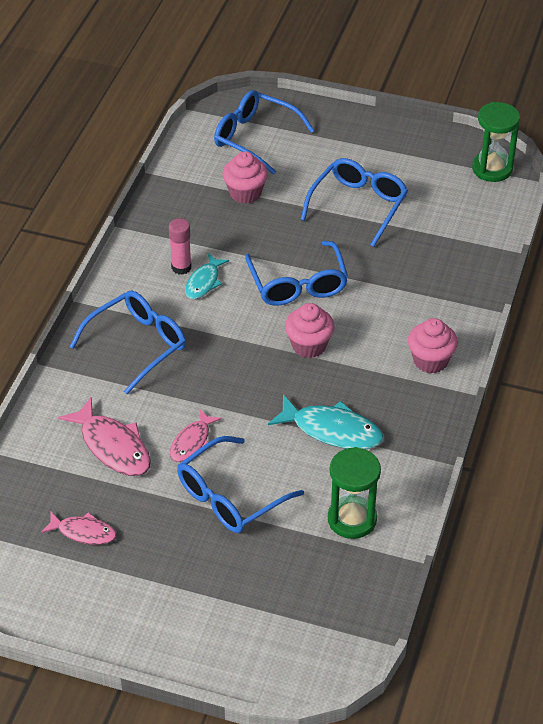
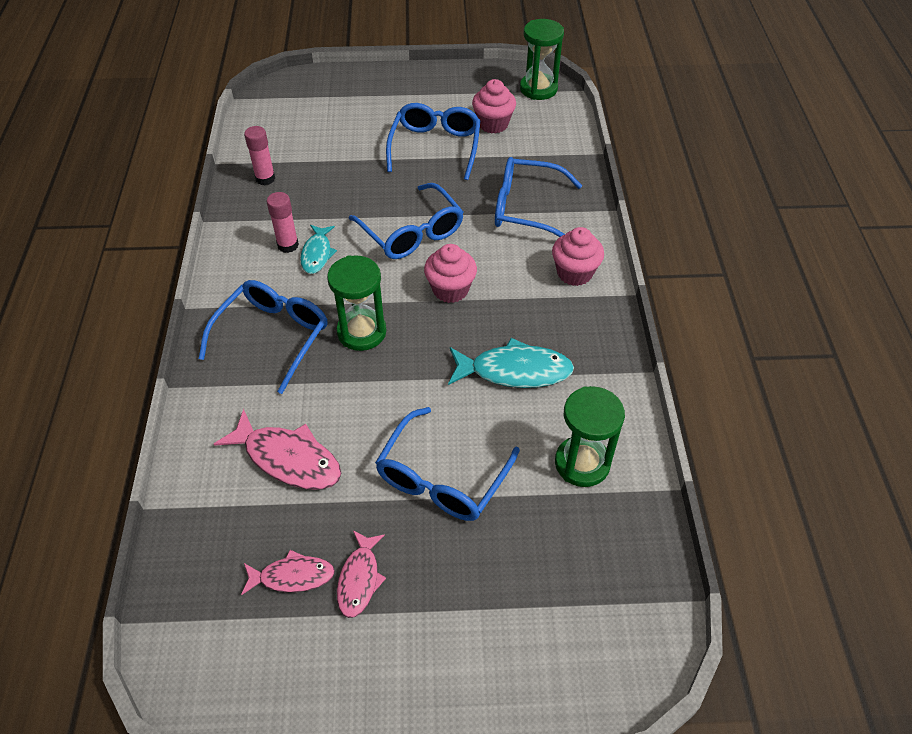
camera: 20 degrees left, 5 degrees up
pink fish [170,409,222,462] -> pink fish moved to [337,531,386,618]
blue glasses [214,90,315,175] -> blue glasses moved to [495,157,582,237]
pink cupcake [223,151,268,204] -> pink cupcake moved to [472,79,516,134]
none -> pink glue stick [244,126,275,185]
none -> green hourglass [327,255,387,351]

